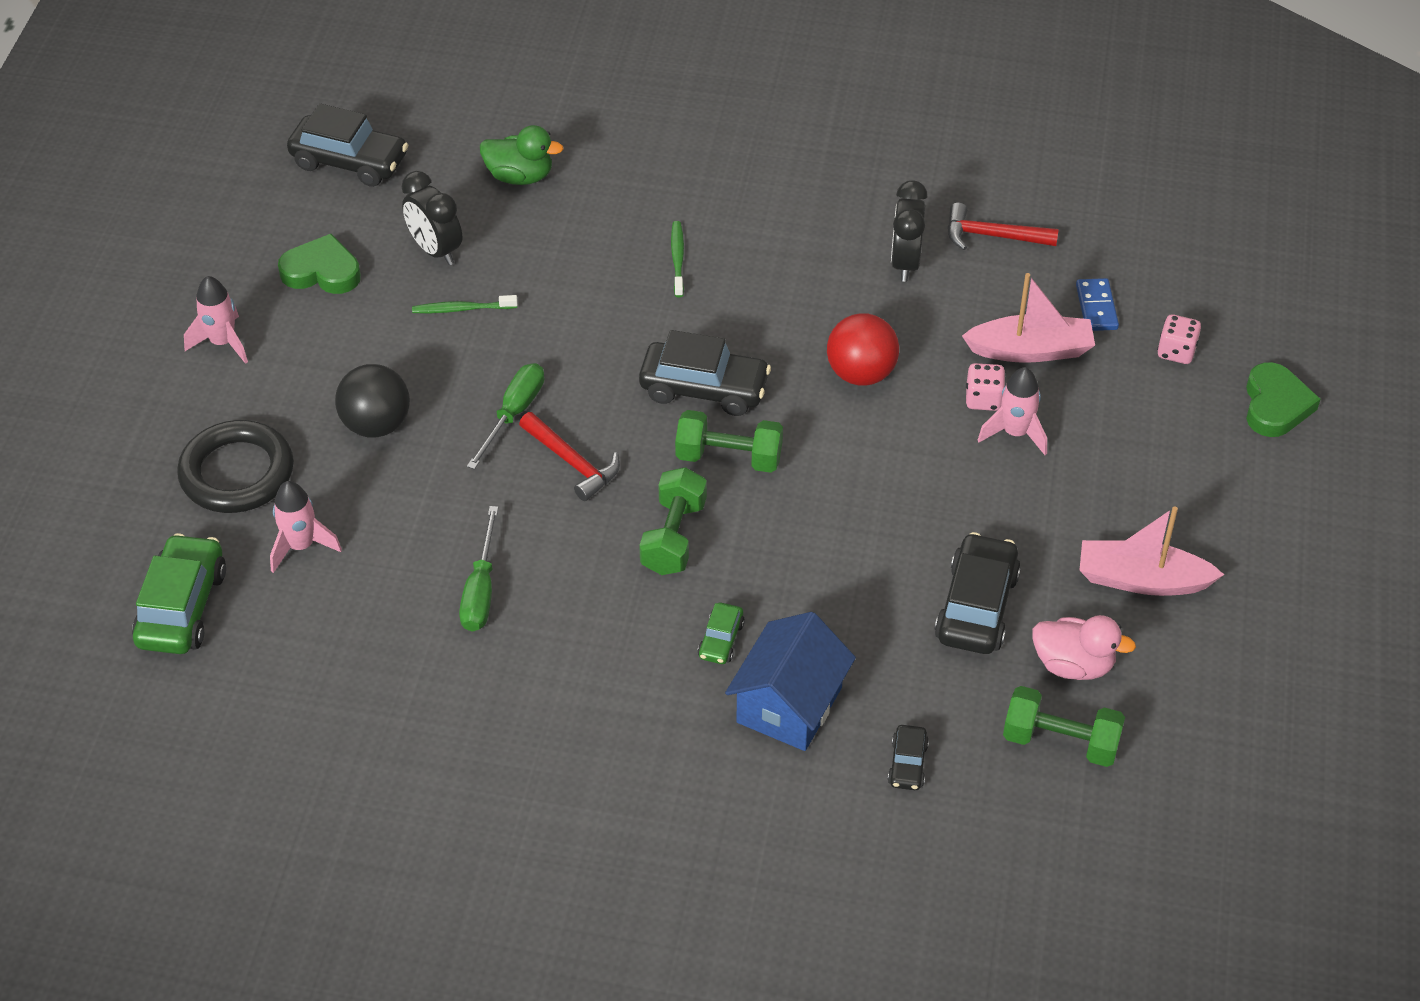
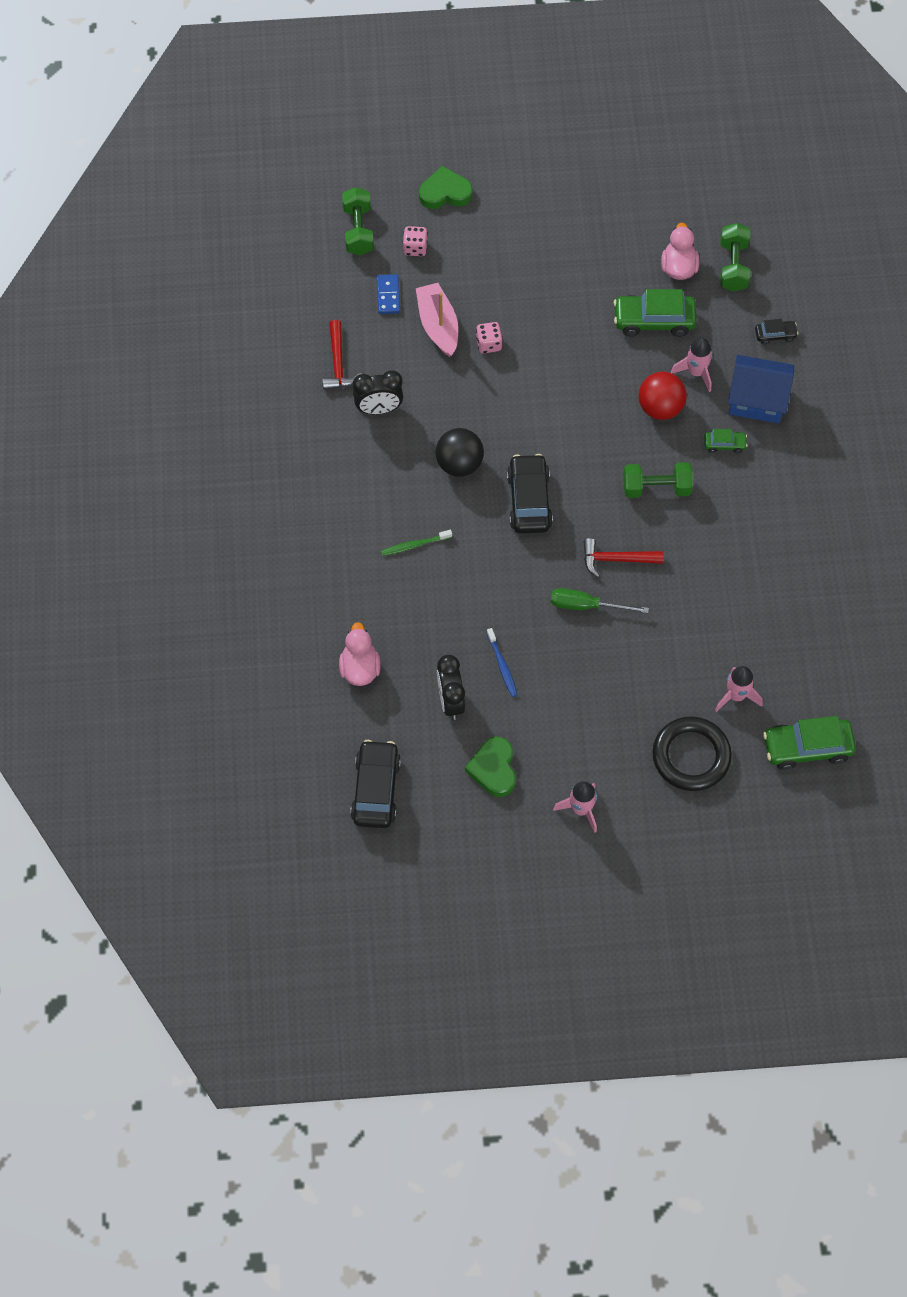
camera: 105 degrees left, 15 degrees up
black ball [335,364,410,437] -> black ball moved to [436,428,484,477]
black clock [402,171,462,265] -> black clock turned 135 degrees clockwise [437,655,465,720]
green toothbrush [412,295,518,314] -> blue toothbrush [487,628,517,697]
green screwdriver [459,506,498,632] -> none
green duck [480,125,563,185] -> pink duck [339,622,380,686]
red hammer [519,412,620,501] -> red hammer turned 120 degrees counterclockwise [583,538,663,578]
green dumbbell [675,410,783,473] -> green dumbbell moved to [342,187,374,256]
red ball [827,313,899,386] -> red ball moved to [639,372,687,420]
black car [934,532,1021,654] -> green car [614,289,697,337]
pink rocket [978,367,1047,455] -> pink rocket moved to [671,338,713,392]
blue domino [1076,278,1119,331] -> blue domino turned 75 degrees counterclockwise [377,274,400,314]
pink boat [1079,506,1224,596] -> none

